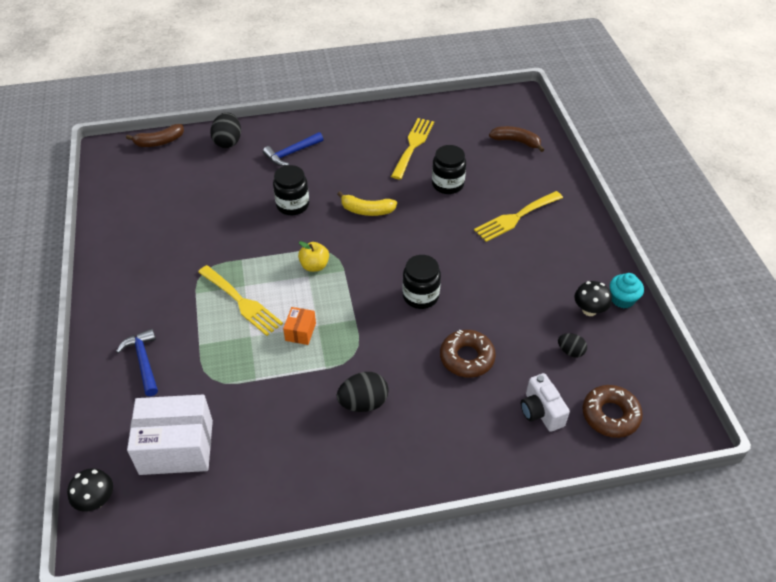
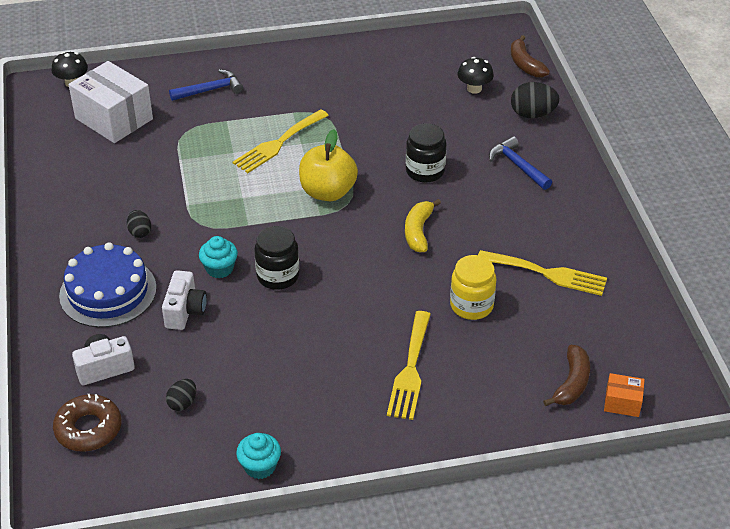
camera: 90 degrees right, 5 degrees down
white box [127,394,213,475] -> white box turned 45 degrees counterclockwise [68,61,153,143]
orange box [283,307,316,345] -> orange box moved to [604,373,645,417]
yellow apple [298,241,329,272] -> yellow apple [299,129,358,201], size x1.70
black egg [337,372,389,412] -> black egg [127,210,151,238], size x0.60
black jar [432,145,466,194] -> yellow jar [450,255,496,320]
brown donut [440,330,496,378] -> white camera [162,270,207,330]
yellow fork [474,191,563,242] -> yellow fork turned 135 degrees counterclockwise [387,311,431,420]
black mushroom [574,281,612,316] -> black mushroom moved to [458,57,494,94]
none -> blue cake [59,242,157,328]
none -> turquoise cupcake [199,236,238,278]

